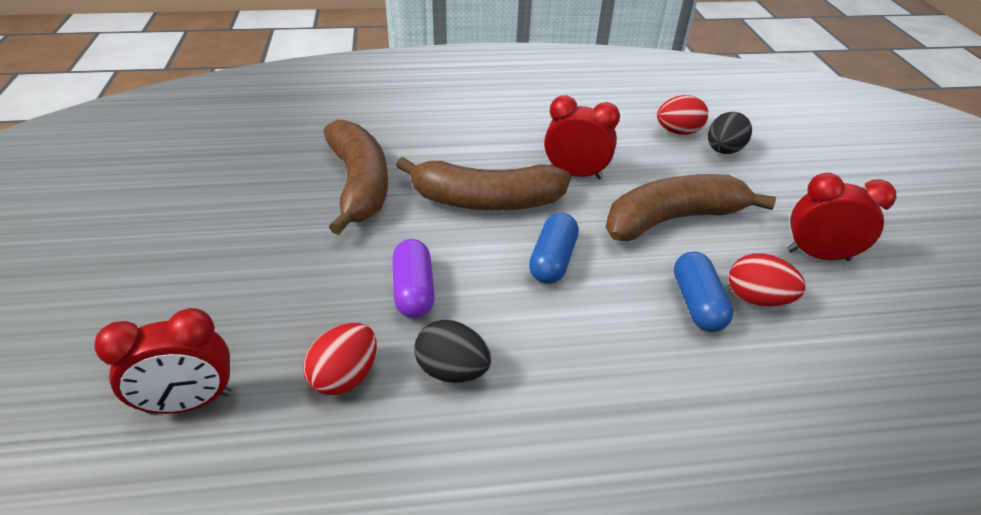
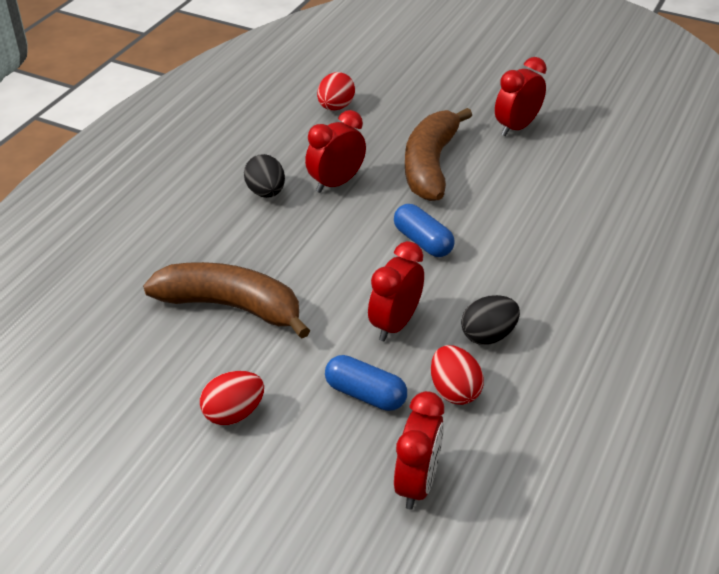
camera: 55 degrees left, 0 degrees up
purple capsule [392,239,435,318] -> red clock [368,241,424,341]
brown banana [396,157,571,211] -> none
blue capsule [674,252,733,332] -> blue capsule moved to [325,355,407,411]
black egg [708,112,752,154] -> black egg moved to [244,154,285,198]
red egg [729,253,806,307] -> red egg moved to [200,371,264,425]

